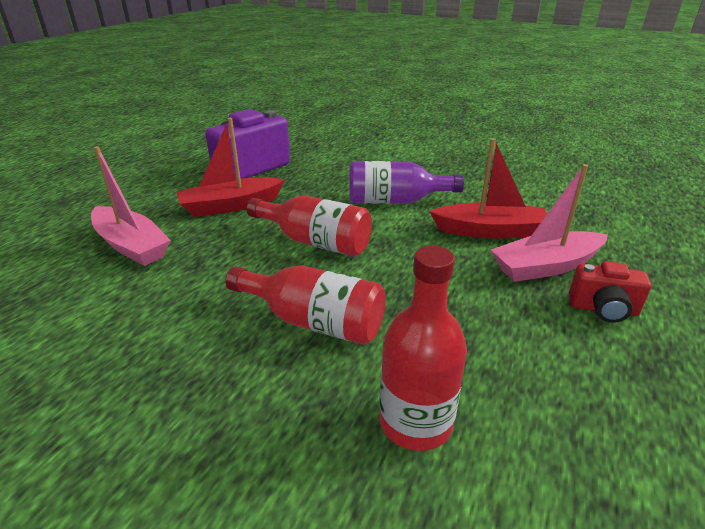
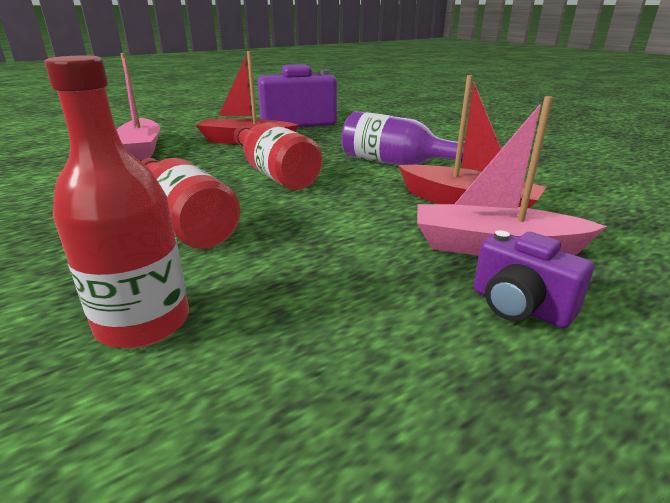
camera: 30 degrees right, 5 degrees down
red camera [569,261,651,323] -> purple camera [473,230,594,328]

